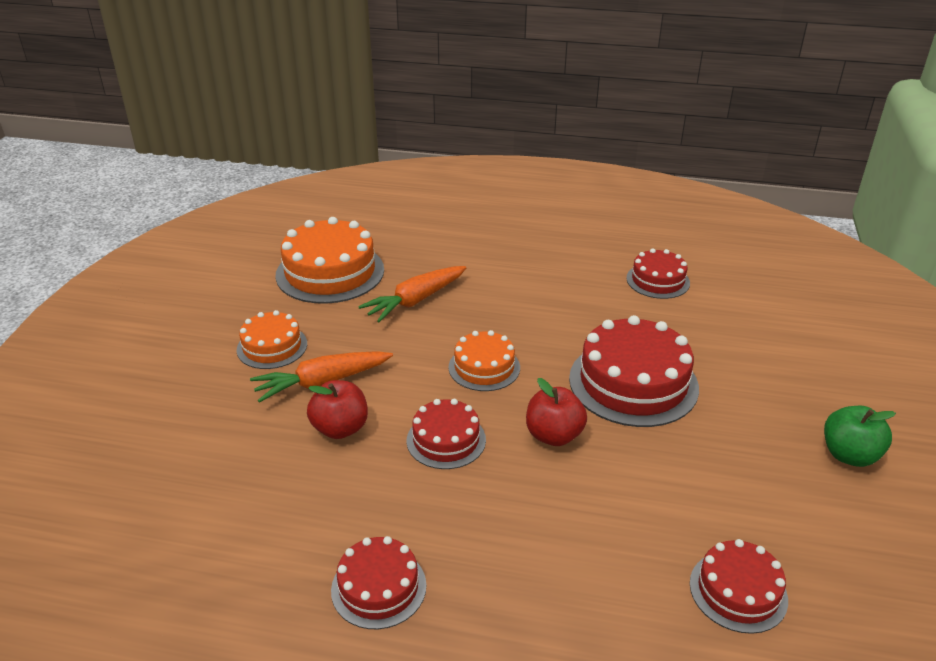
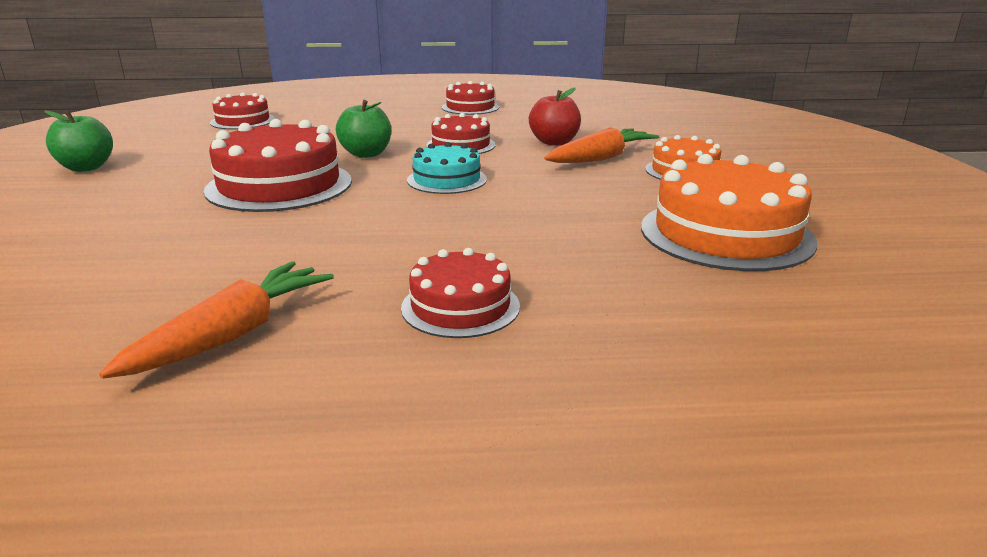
camera: 165 degrees right, 10 degrees down
orange carrot [358,266,466,322] -> orange carrot moved to [99,261,334,379]
orange cake [448,330,520,391] -> turquoise cake [407,142,487,194]
red apple [526,378,587,446] -> green apple [336,100,391,158]
red cake [626,248,690,299] -> red cake moved to [401,248,520,338]

